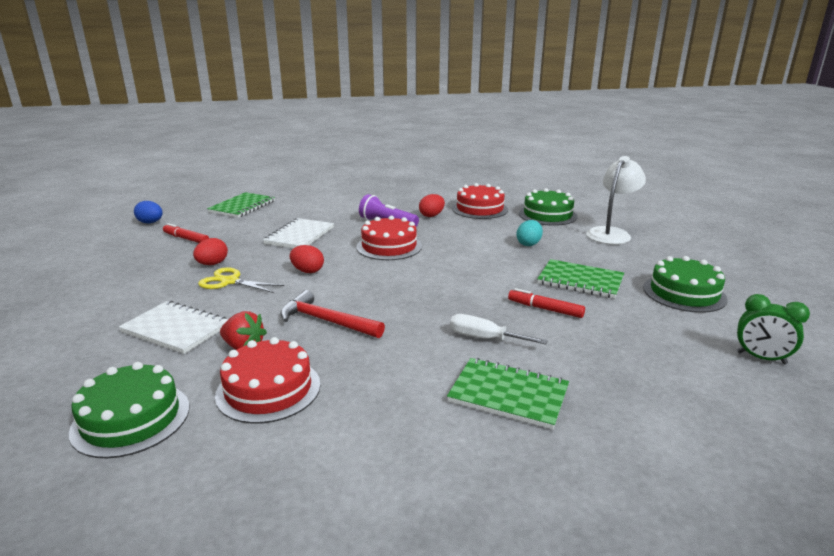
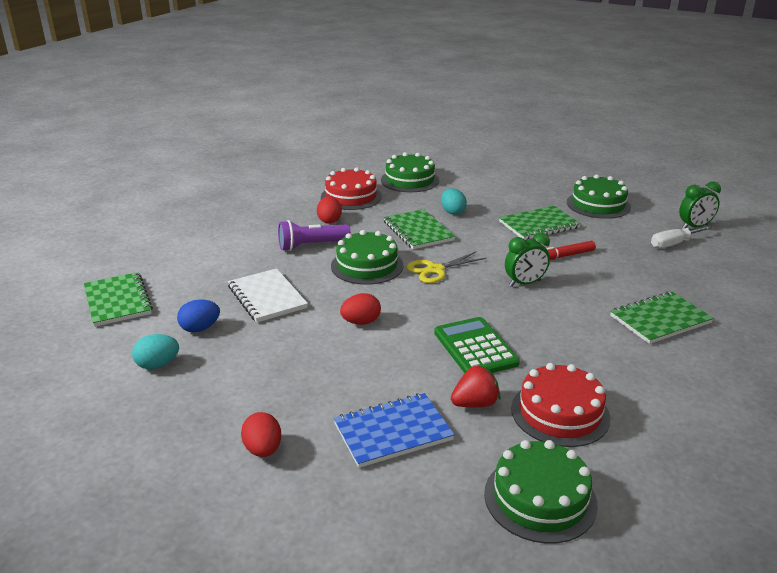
camera: 50 degrees left, 5 degrees up
white notebook [119,301,228,354] -> blue notebook [334,393,455,468]
blue egg [134,201,163,223] -> blue egg moved to [177,299,220,332]
red marker [163,223,209,243] -> turquoise egg [132,334,179,369]
red egg [193,238,228,265] -> red egg moved to [241,412,281,457]
yellow scissors [198,267,284,293] -> yellow scissors moved to [407,252,487,283]
red hammer [281,290,385,338] -> green calculator [434,317,520,373]
red cake [356,216,422,260] -> green cake [331,230,403,285]
white screwdriver [450,314,548,344] -> white screwdriver moved to [651,226,712,248]
white lamp [586,156,646,244] -> none
none -> green notebook [383,209,455,249]
none -> green clock [505,233,550,287]

